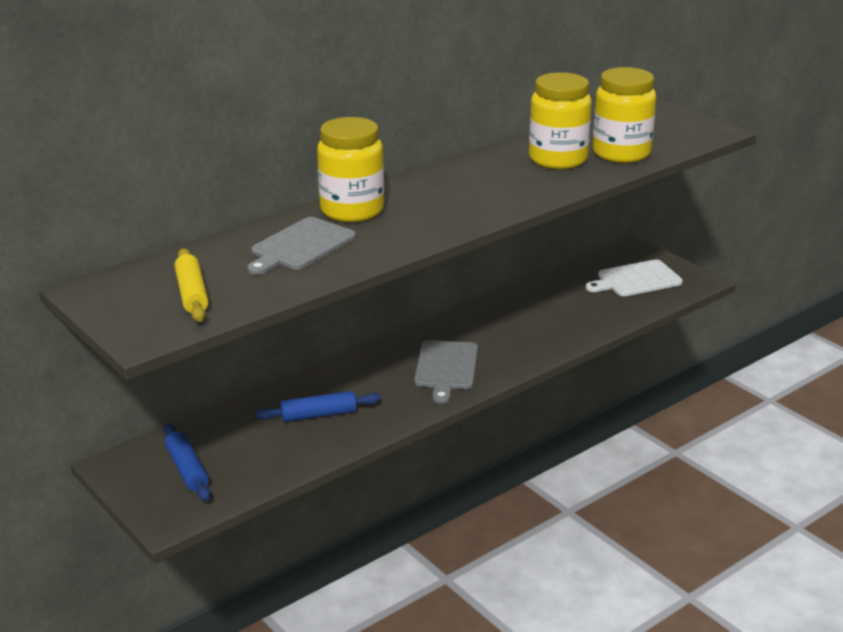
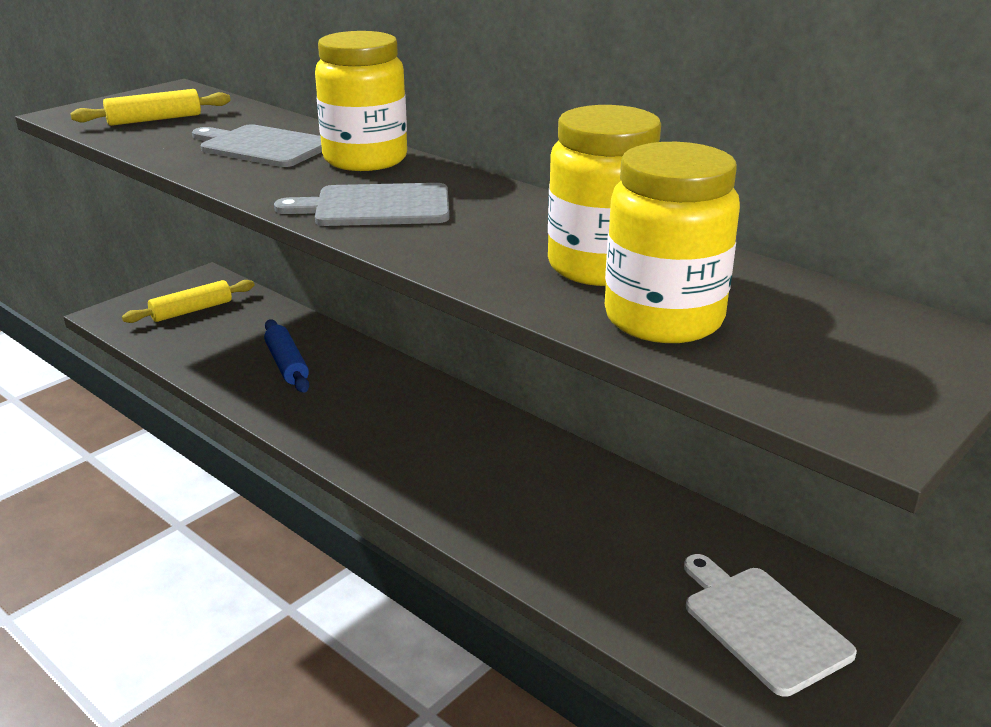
camera: 80 degrees right, 0 degrees up
blue rolling pin [164,423,211,501] -> yellow rolling pin [122,280,254,323]
grey cutting board [414,340,478,403] -> grey cutting board moved to [274,183,449,226]

